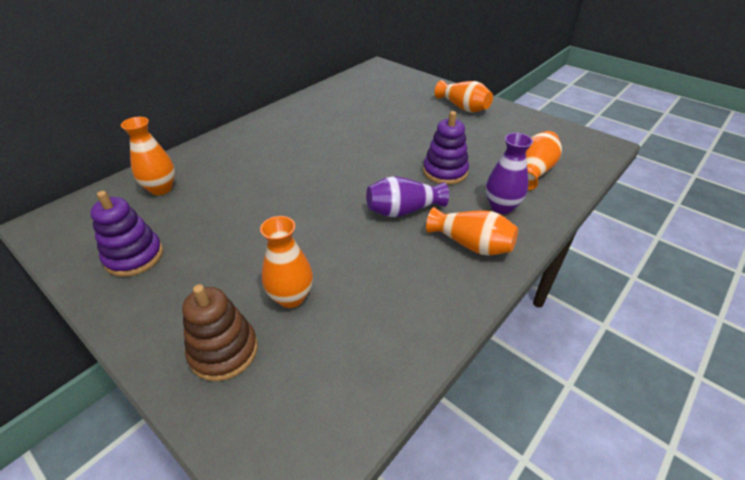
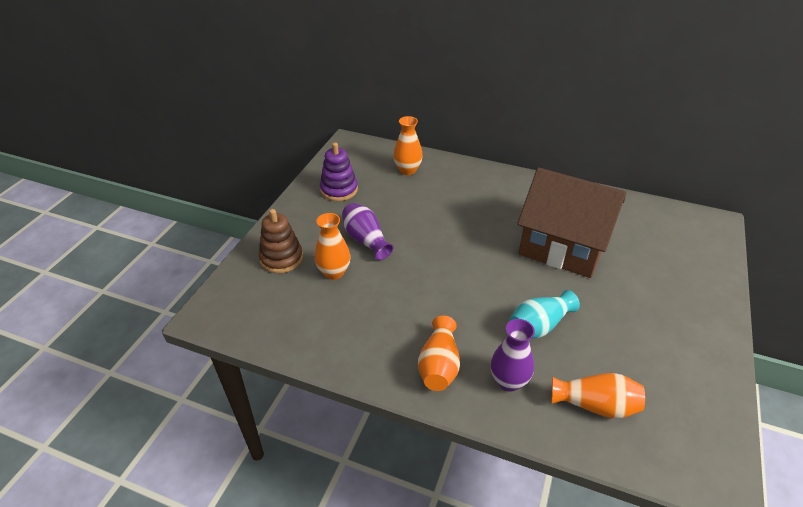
camera: 70 degrees right, 0 degrees up
purple vase [366,176,449,217] -> purple vase moved to [342,203,393,260]
purple stacking toy [423,111,469,185] -> turquoise vase [509,290,580,338]
orange vase [435,80,493,113] -> none
none -> brown house [517,168,626,278]

